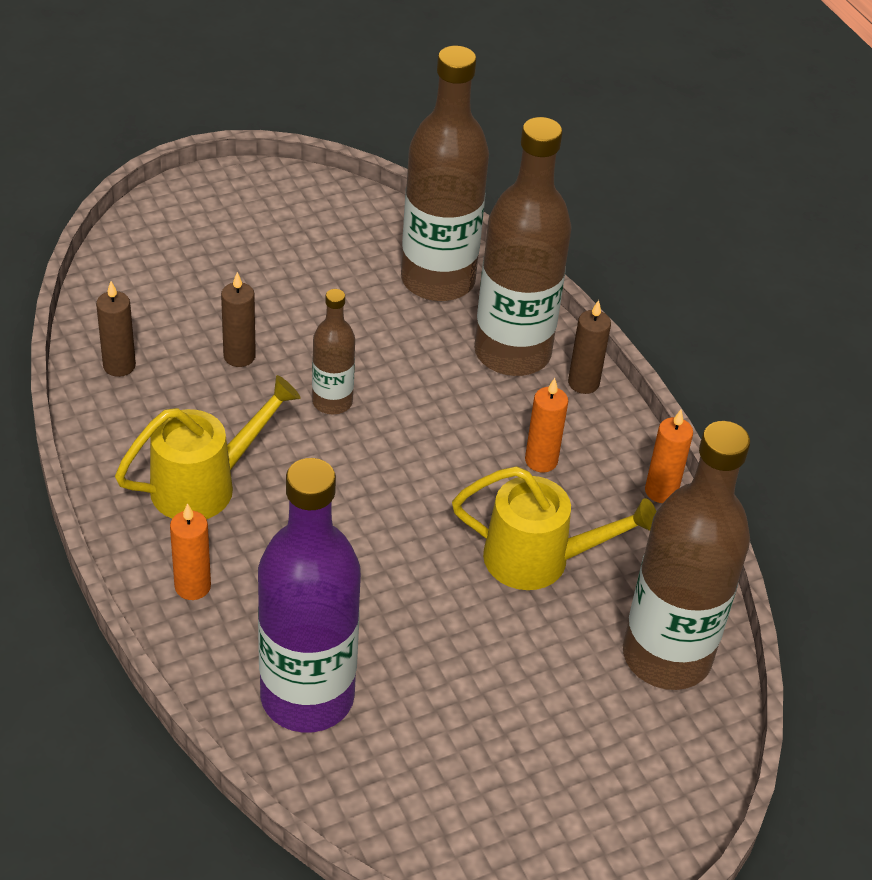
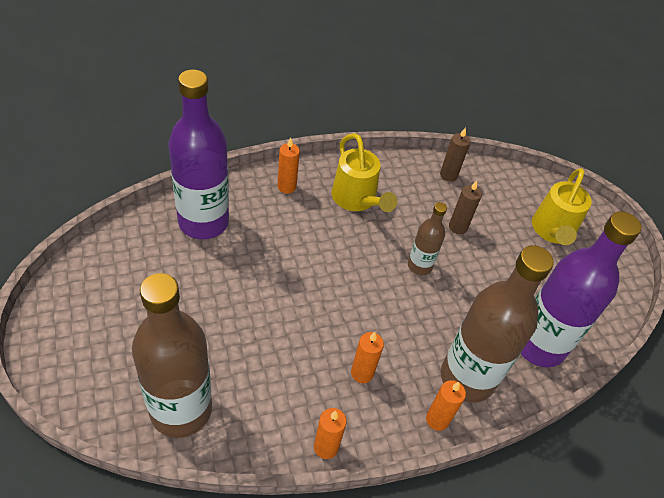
camera: 95 degrees right, 5 degrees up
brown bottle [401,46,489,301] -> purple bottle [521,211,642,367]
yellow watering can [452,466,657,590] -> yellow watering can moved to [532,168,591,245]
brown candle [568,300,611,394] -> orange candle [426,380,466,431]

